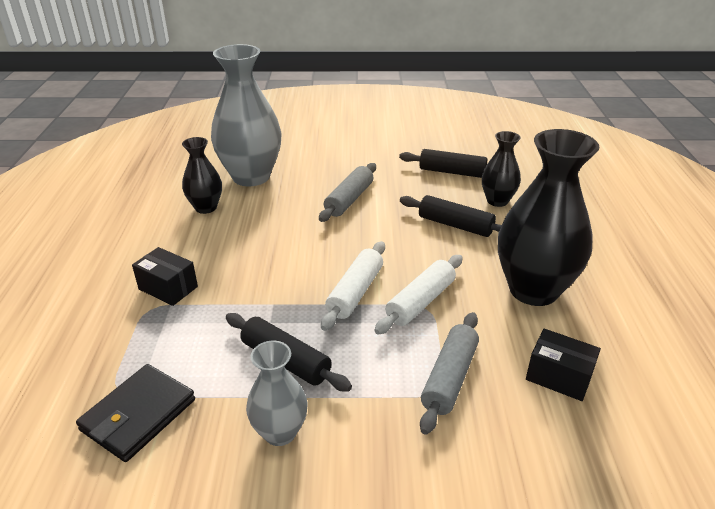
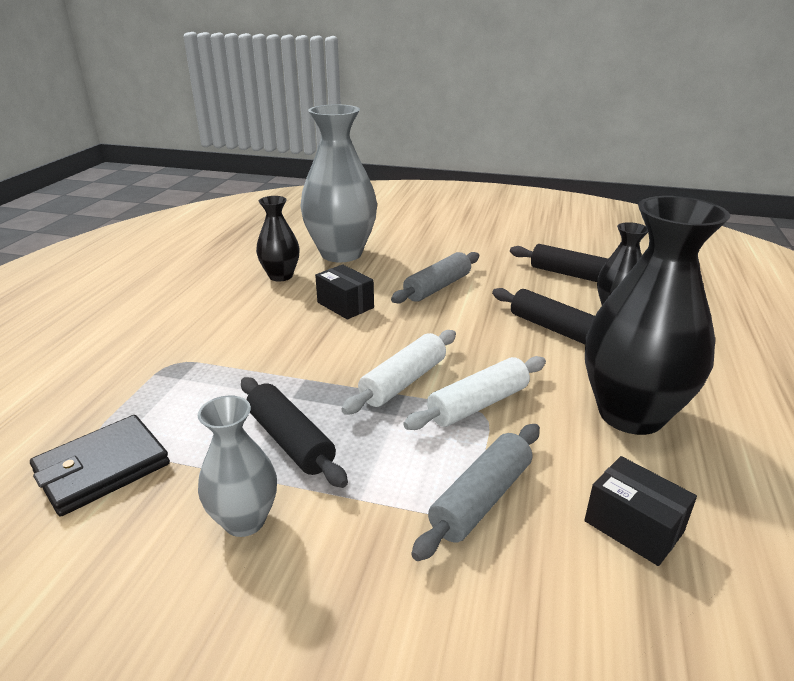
camera: 15 degrees right, 5 degrees down
black box [132,247,198,306] -> black box moved to [315,264,374,320]

